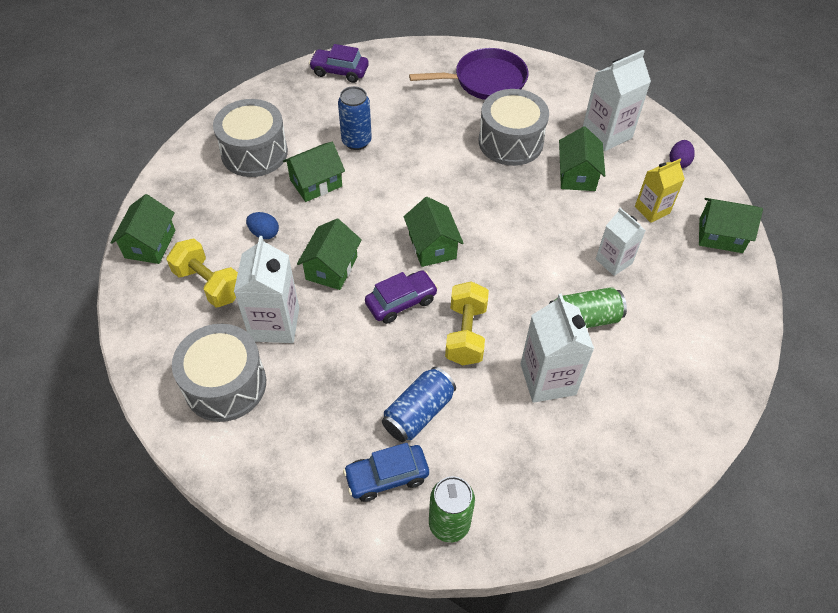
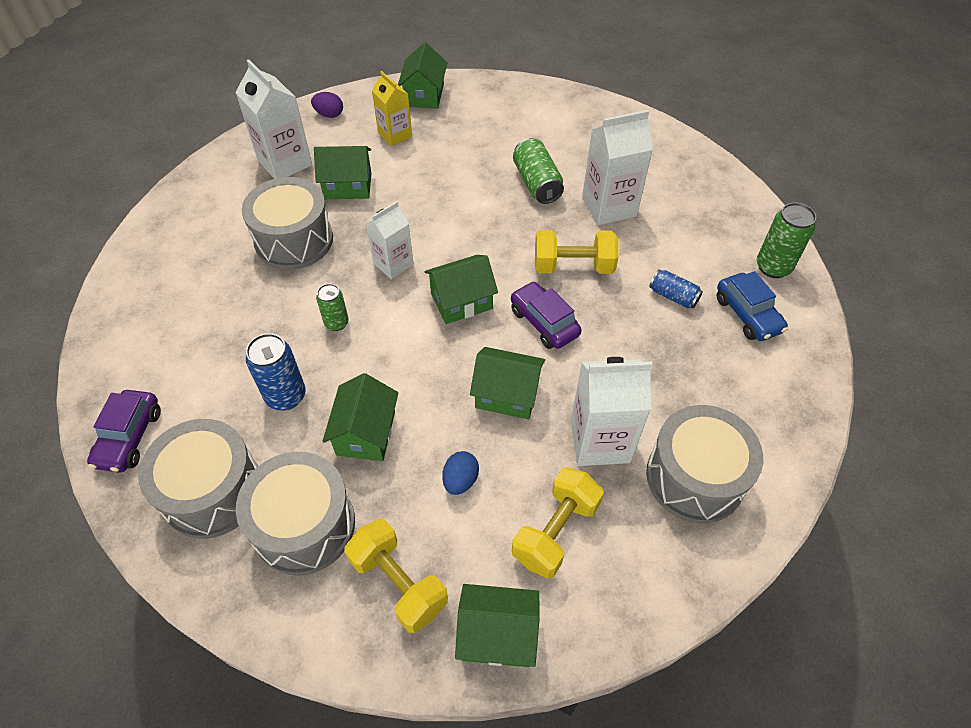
camera: 95 degrees left, 0 degrees up
green house [283,142,345,202] -> green house turned 45 degrees clockwise [323,373,398,461]
blue can [382,367,456,442] -> blue can [649,269,703,309], size x0.64
purple pan [409,48,528,100] -> none
white carton [596,208,646,276] -> white carton moved to [366,201,414,279]
none -> grey drum [138,419,258,539]
none -> green can [316,284,349,331]
none -> yellow dumbbell [344,519,448,633]

